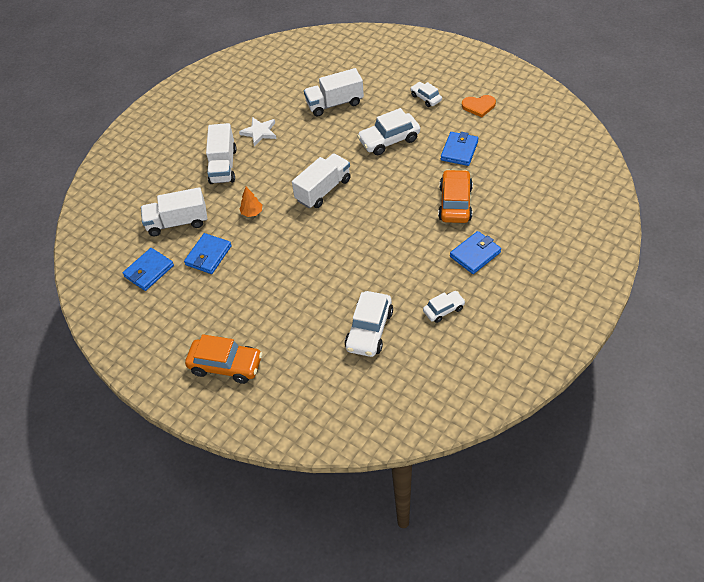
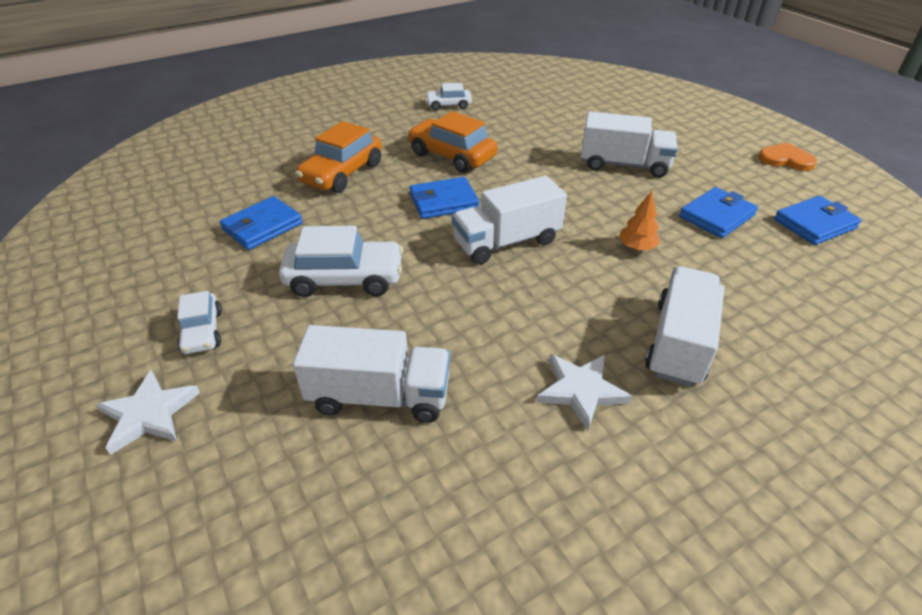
camera: 160 degrees left, 10 degrees down
white truck [141,187,207,236] -> white truck moved to [581,112,678,178]
orange car [185,334,263,384] -> orange car moved to [408,111,497,173]
white car [345,291,393,357] -> none
blue wallet [450,231,501,274] -> blue wallet moved to [409,177,480,219]
orange heart [462,95,496,117] -> orange heart moved to [758,143,817,171]
none -> white star [96,370,200,455]

